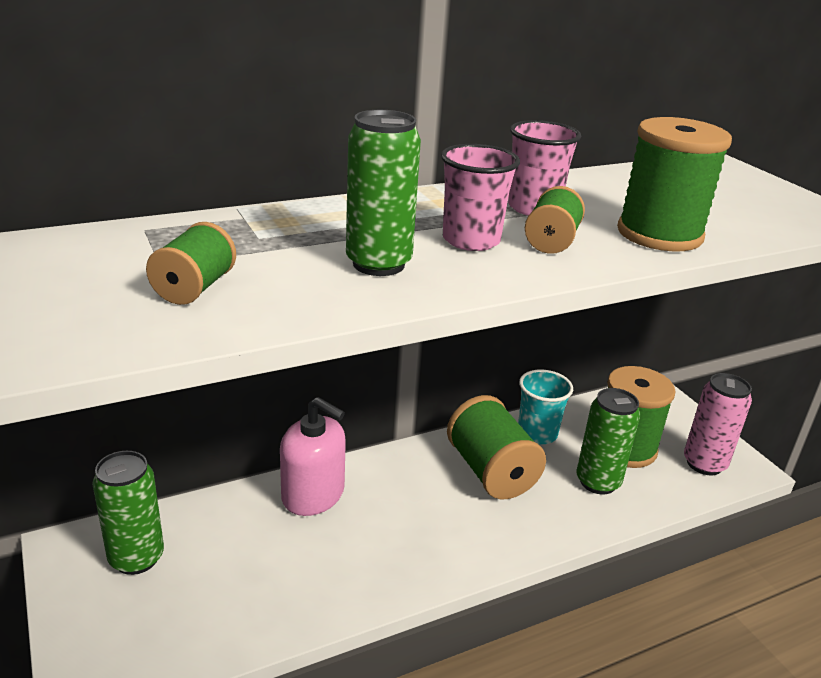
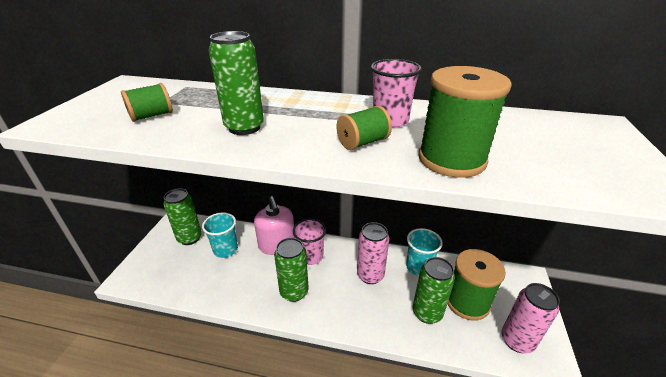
camera: 40 degrees right, 5 degrees up
pink cup [441,144,520,251] -> pink cup moved to [293,219,326,265]
green spool [447,395,546,499] -> pink can [357,222,389,284]
none -> turquoise cup [202,212,238,258]
none -> green can [274,238,308,302]

